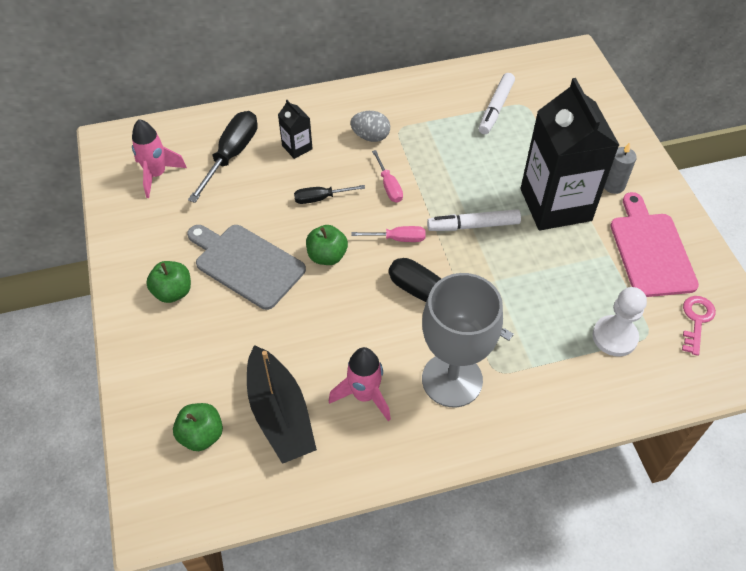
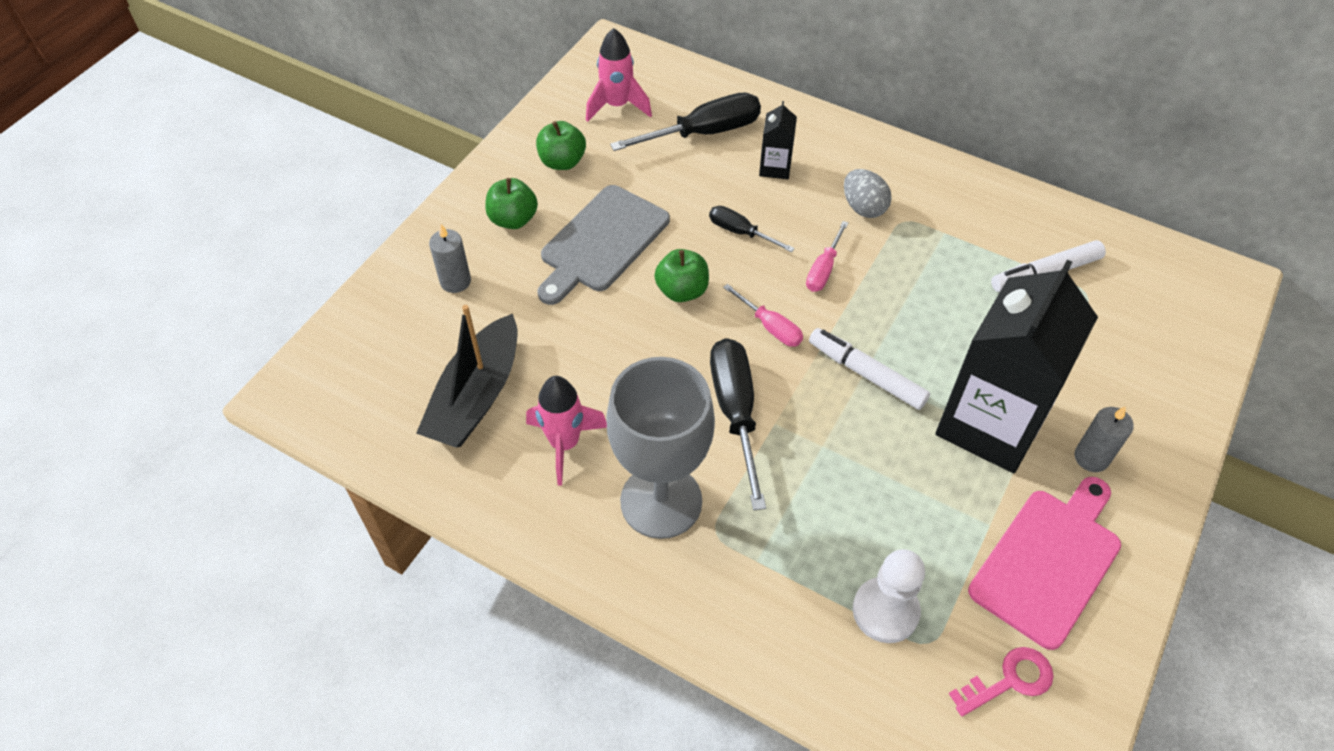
camera: 45 degrees right, 0 degrees up
green apple [173,403,223,451] -> green apple moved to [536,121,586,170]
grey cutting board [187,225,306,310] -> grey cutting board turned 135 degrees counterclockwise [537,185,670,305]
none -> grey candle [429,224,471,293]

